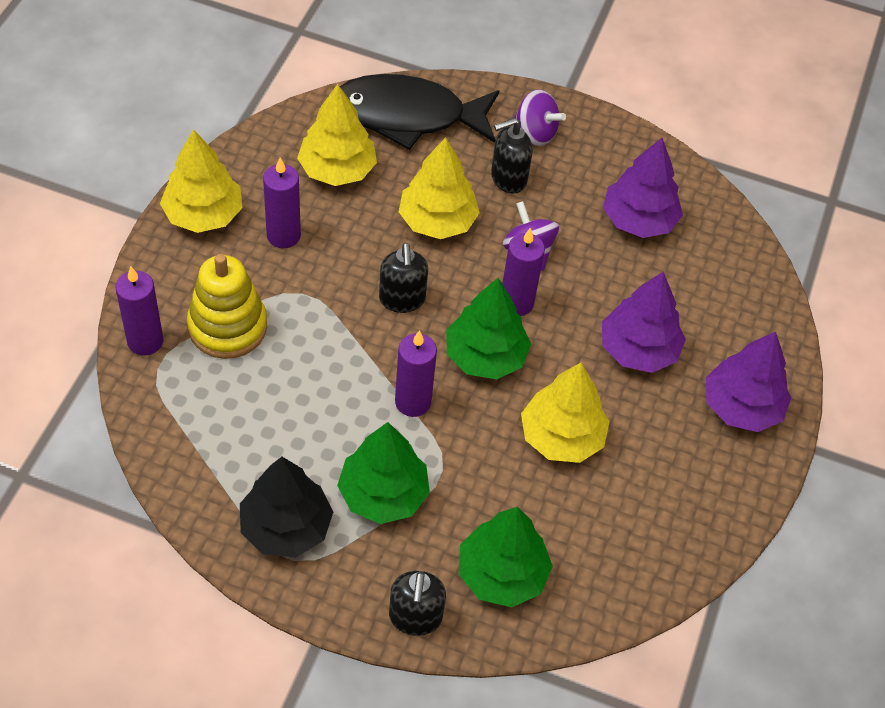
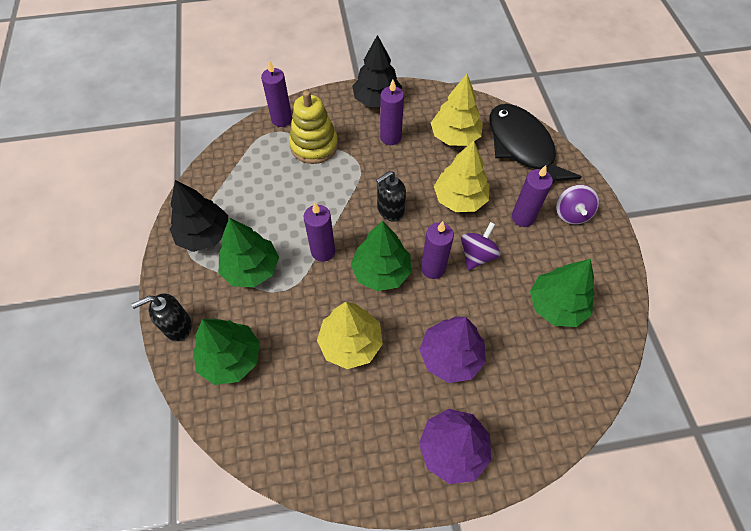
camera: 65 degrees right, 5 degrees up
yellow tree [160,129,243,233] -> black tree [352,35,402,107]
black soap dispenser [491,118,533,194] -> purple candle [512,165,553,227]
purple tree [603,138,683,238] -> green tree [530,259,595,327]

